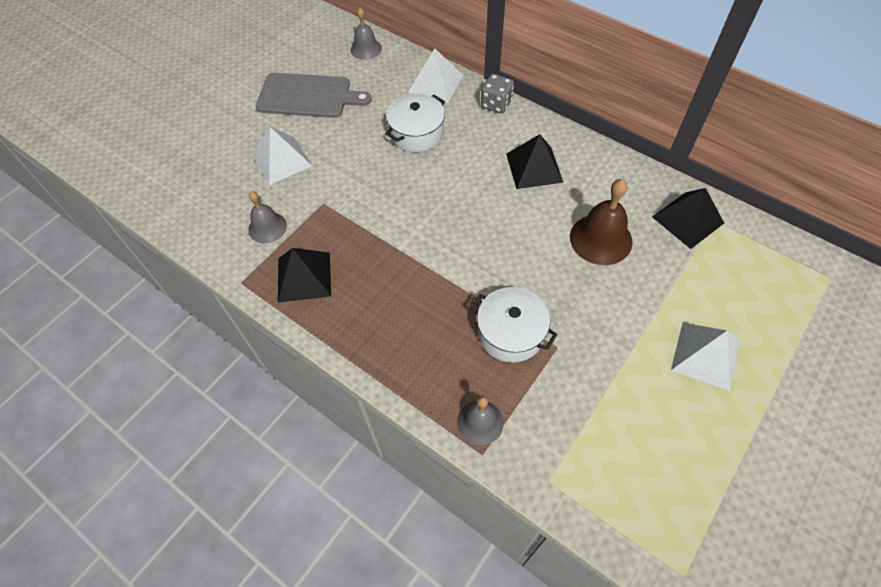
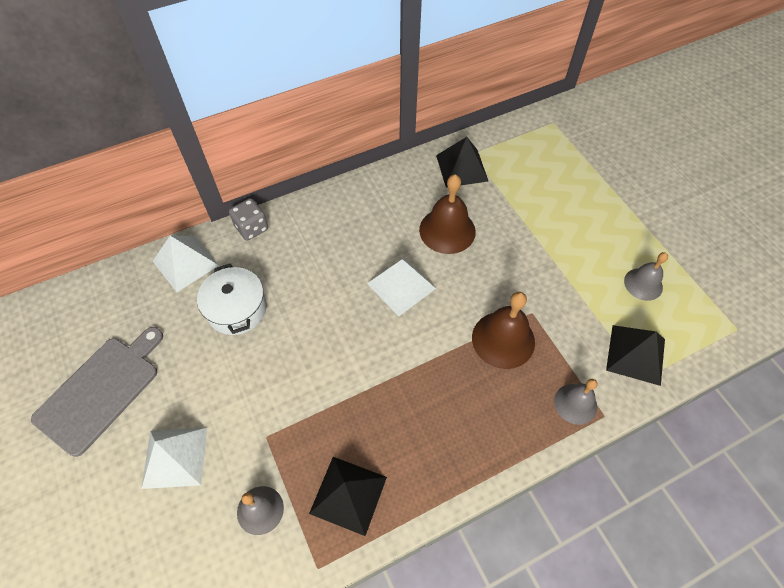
camera: 65 degrees left, 0 degrees up
grey bell [351,8,382,60] -> grey bell moved to [624,252,668,301]
white pot [470,287,557,362] -> brown bell [472,292,535,369]
black pyramid [506,134,564,189] -> black pyramid moved to [606,325,665,386]
white pyramid [671,323,739,391] -> white pyramid moved to [367,258,436,316]

